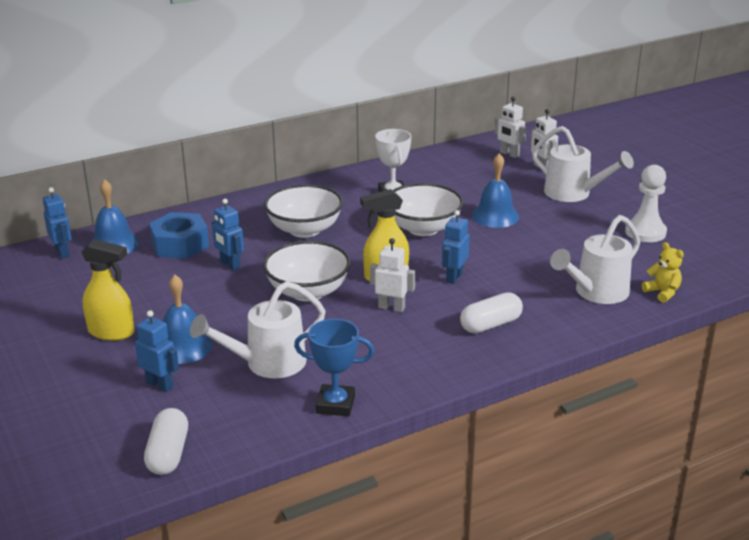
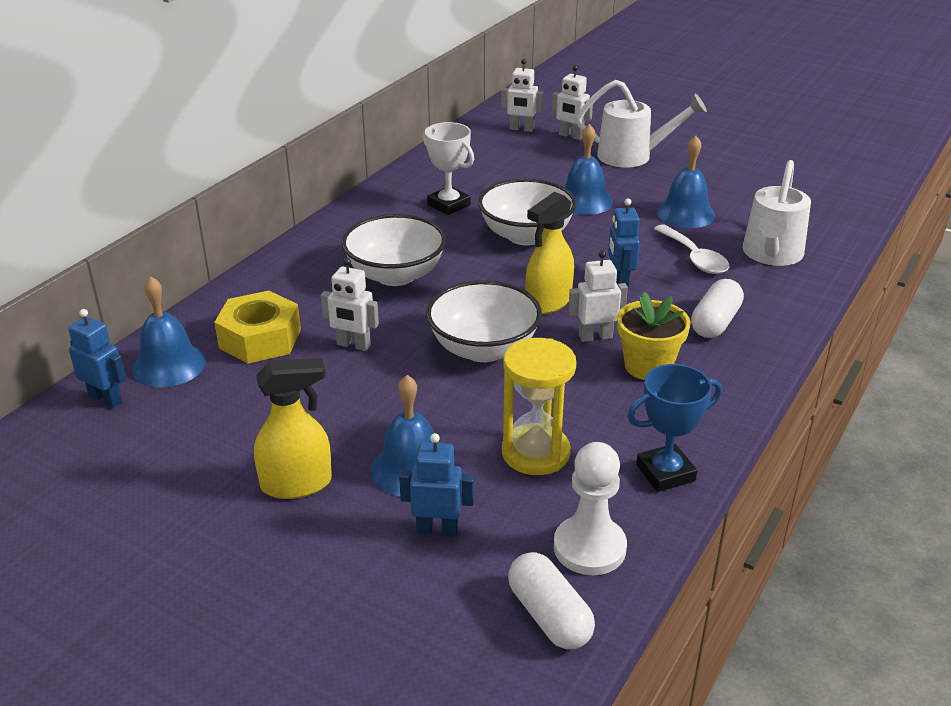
camera: 30 degrees left, 5 degrees up
blue nut [149,212,209,259] -> yellow nut [214,291,301,364]
white watering can [190,281,326,378] -> yellow hourglass [502,338,577,475]
blue robot [212,199,244,271] -> white robot [321,258,379,351]
white pawn [625,165,667,242] -> white pawn moved to [554,442,627,575]
yellow teddy bear [642,242,684,303] -> none
none -> yellow flower pot [617,292,691,380]
none -> white spoon [654,225,729,274]
none -> blue bell [657,136,715,228]

